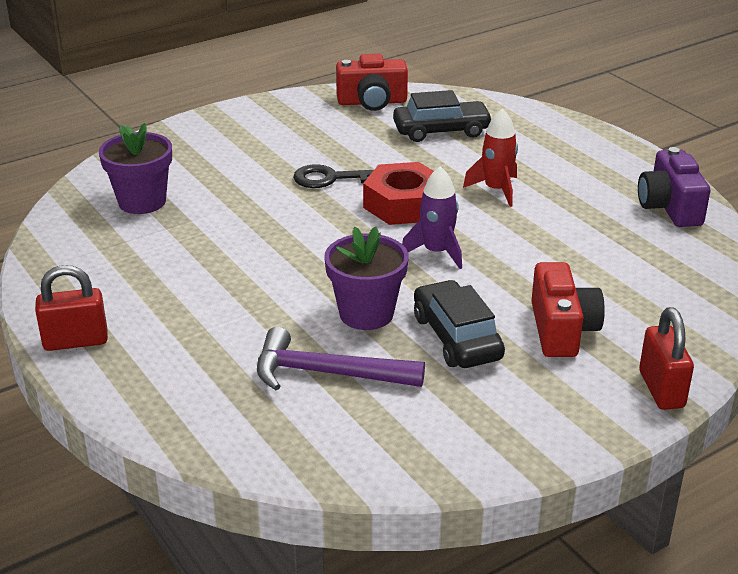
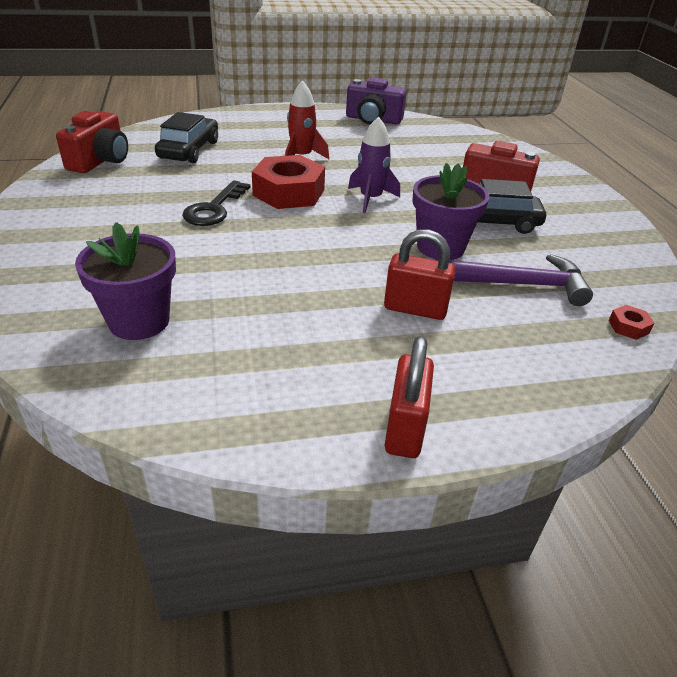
camera: 70 degrees left, 5 degrees up
purple hammer [257,327,425,390] -> purple hammer turned 120 degrees counterclockwise [436,254,593,306]
red padlock [639,307,694,410] -> red padlock moved to [384,229,456,320]
none -> red nut [609,305,655,340]

